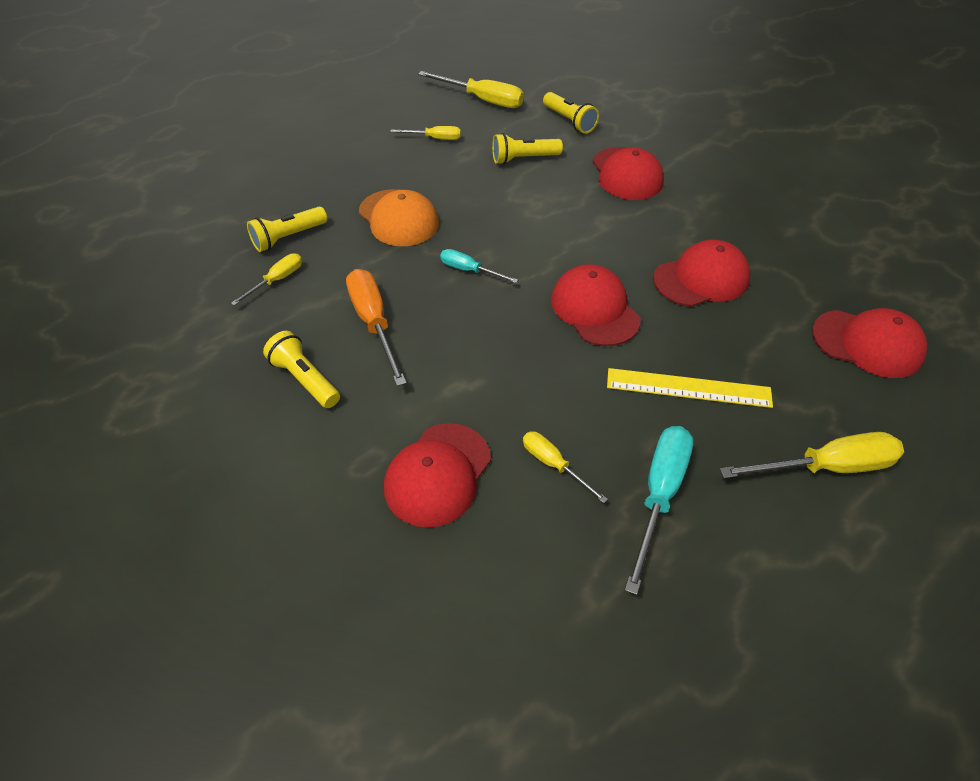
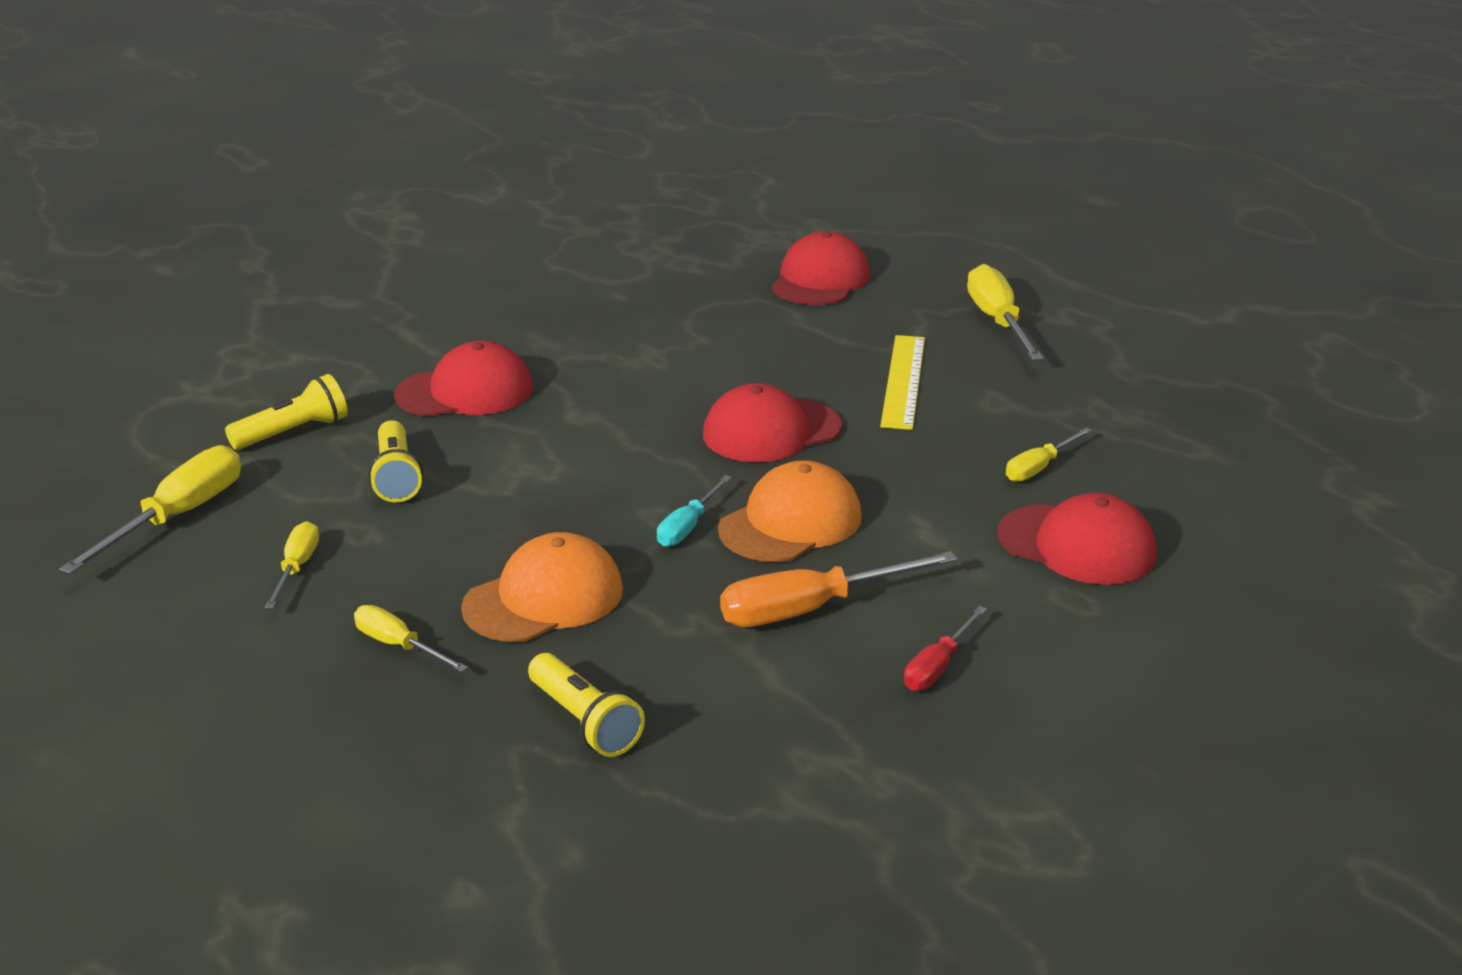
camera: 90 degrees left, 20 degrees down
yellow screwdriver [231,253,302,306] -> yellow screwdriver moved to [354,605,468,672]
yellow flashlight [263,331,340,408] -> red screwdriver [904,606,987,691]
turquoise screwdriver [625,426,693,595] -> none
red cap [653,240,750,307] -> none
none -> orange cap [718,460,862,562]

